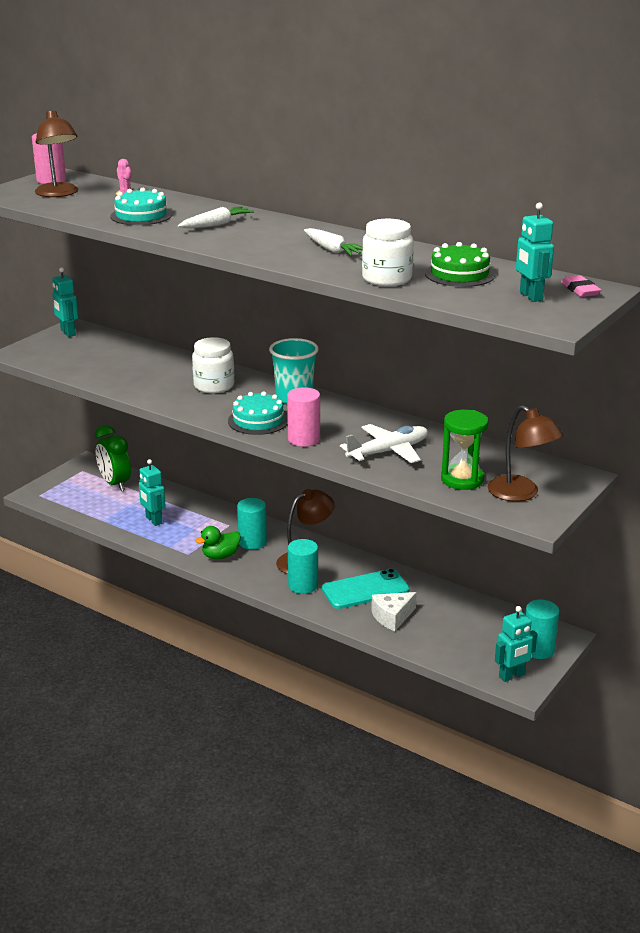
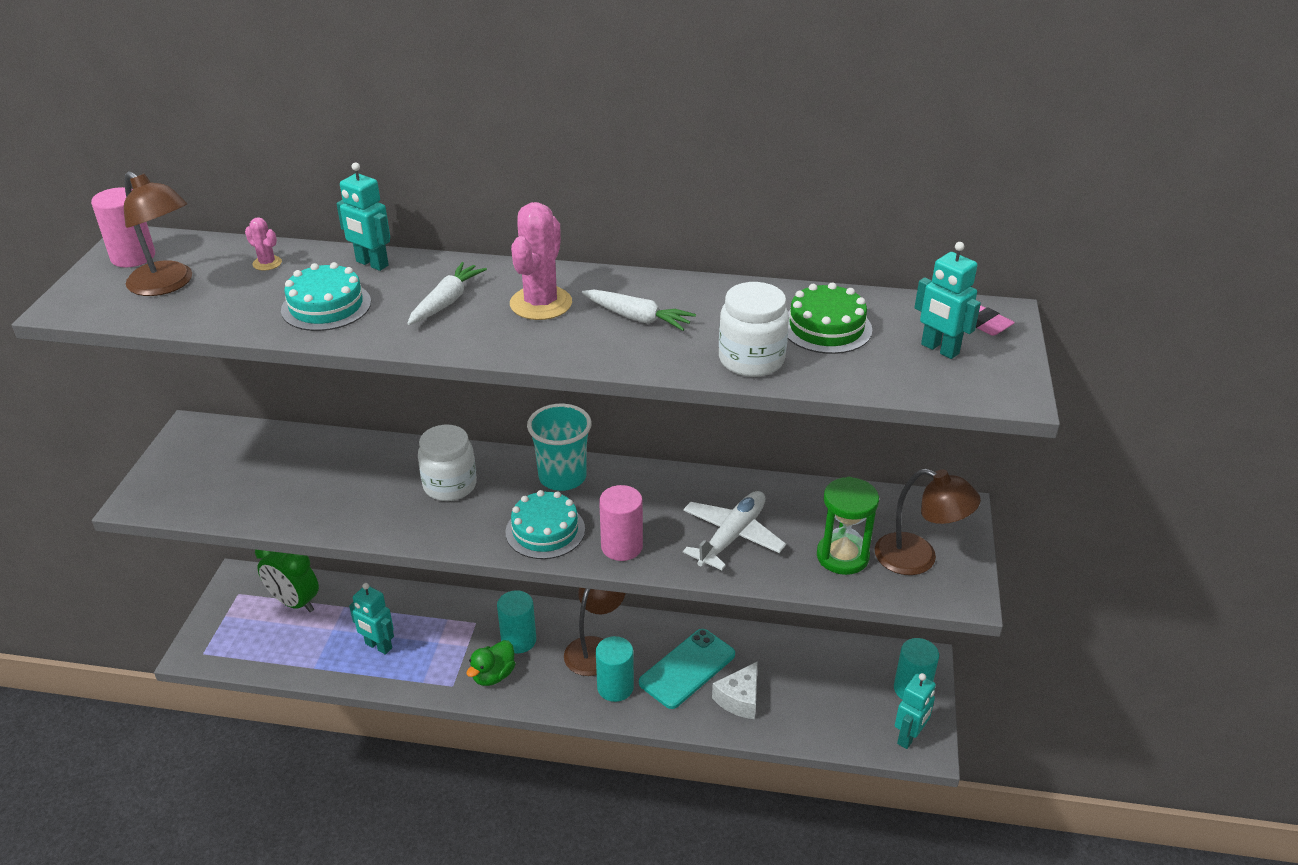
camera: 25 degrees left, 10 degrees up
turquoise robot [52,267,78,337] -> turquoise robot moved to [336,162,390,271]
none -> pink cactus [510,202,572,320]

